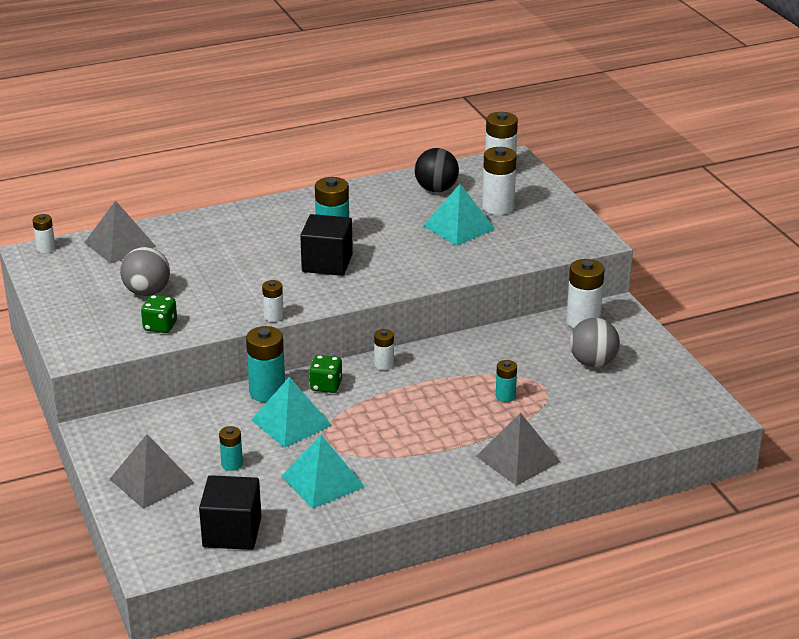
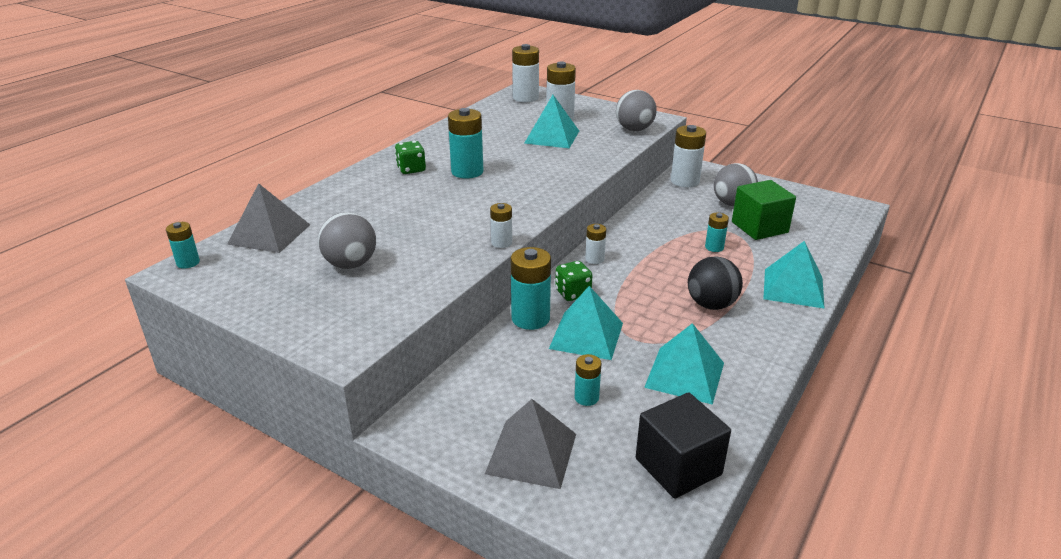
camera: 35 degrees left, 0 degrees up
white battery [33,214,56,253] -> turquoise battery [166,222,200,269]
green dice [141,295,177,333] -> green dice moved to [395,141,426,174]
black cube [300,214,353,276] -> none
black ball [415,148,459,192] -> black ball moved to [688,256,743,310]
grey pyramid [476,412,560,486] -> turquoise pyramid [763,241,825,309]
none -> grey ball [616,90,657,131]
none -> green cube [732,180,796,240]

